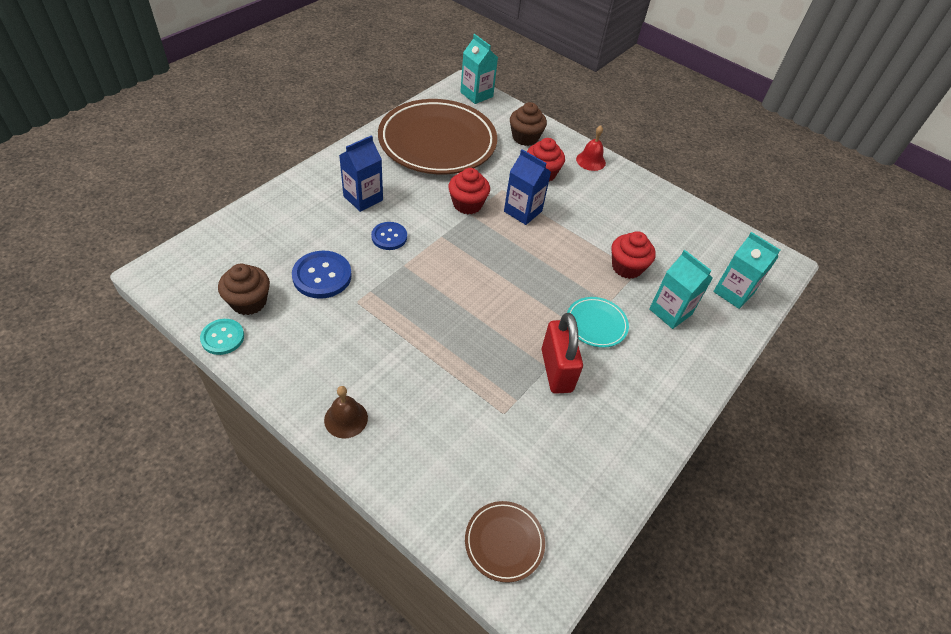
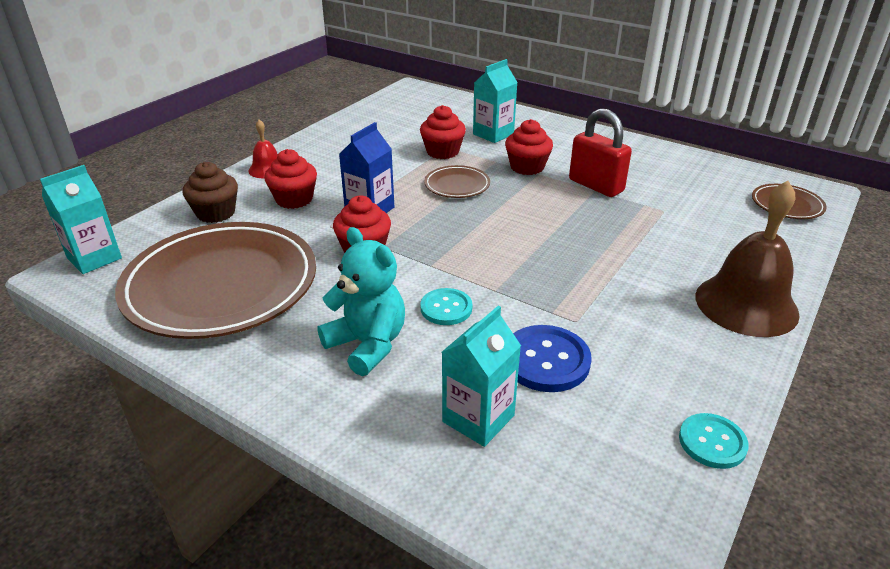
camera: 90 degrees left, 15 degrees down
brown cupcake [218,264,270,315] -> none
brown bell [324,386,368,438] -> brown bell [695,181,800,337], size x1.96
blue carton [339,135,383,212] -> turquoise teddy bear [317,227,405,376]
blue button [371,222,407,250] -> turquoise button [420,288,472,325]
red padlock [542,313,583,394] -> red padlock turned 60 degrees clockwise [569,108,632,197]
turquoise plate [567,297,629,348] -> red cupcake [505,119,553,175]
turquoise carton [713,232,780,309] -> turquoise carton moved to [442,306,521,447]
none -> brown plate [424,165,490,198]

